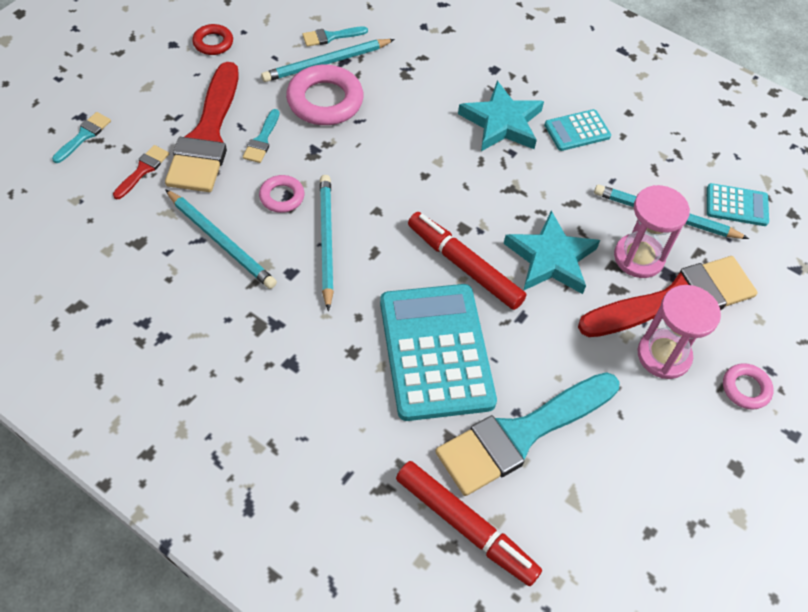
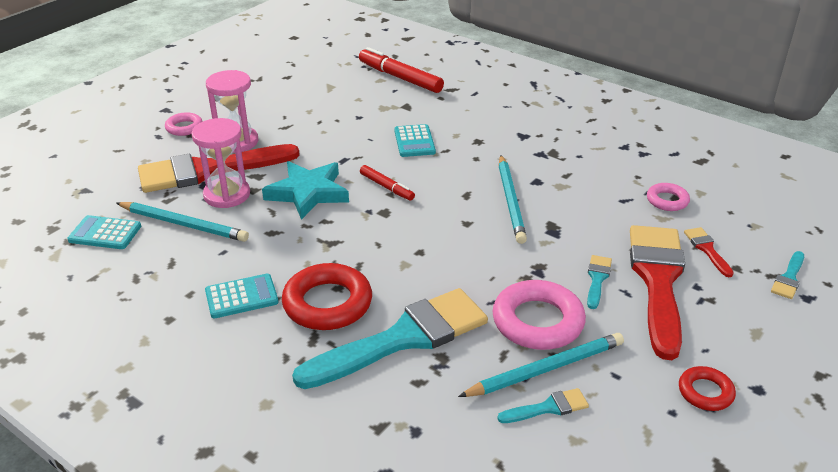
camera: 175 degrees left, 20 degrees down
red brush [113,145,169,199] -> red brush turned 135 degrees clockwise [684,227,734,277]
turquoise pencil [165,189,277,289] -> none
pink ring [259,175,304,213] -> pink ring moved to [647,183,690,211]
turquoise calculator [380,284,497,421] -> turquoise calculator [394,124,436,157], size x0.48
red marker [408,212,526,310] -> red marker [360,165,415,201], size x0.56
turquoise brush [435,372,619,496] -> turquoise brush moved to [292,288,488,389]
turquoise star [458,81,544,151] -> red ring [282,263,372,330]

